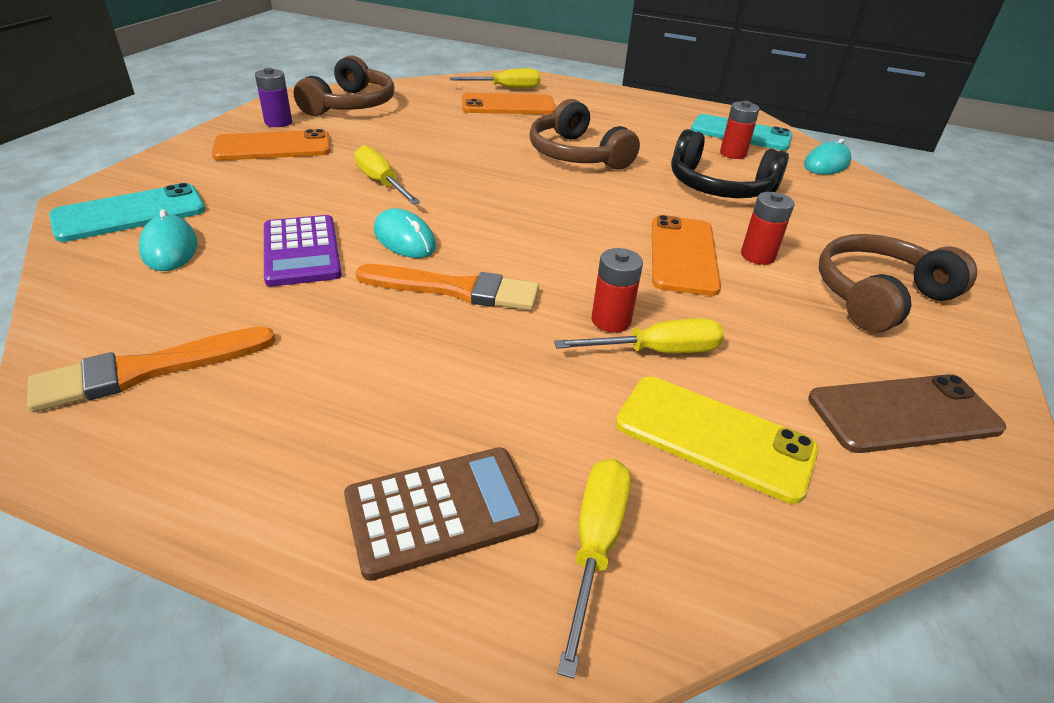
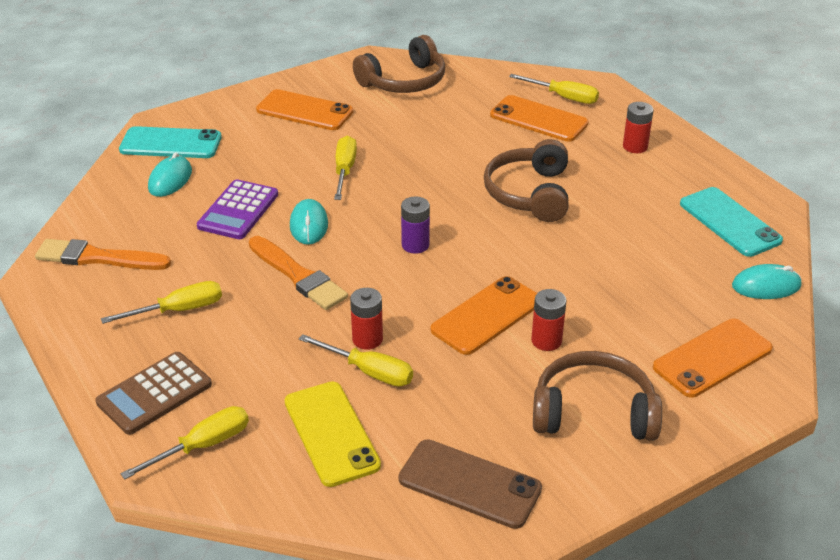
camera: 40 degrees right, 0 degrees up
purple battery [255,68,292,127] -> purple battery moved to [401,196,430,254]
brown calculator [344,447,539,581] -> brown calculator turned 120 degrees clockwise [95,352,212,435]
black headphones [671,129,789,198] -> none
red battery [720,101,760,159] -> red battery moved to [623,102,654,153]
none -> yellow screwdriver [101,281,222,324]
none -> orange phone [653,319,773,398]

